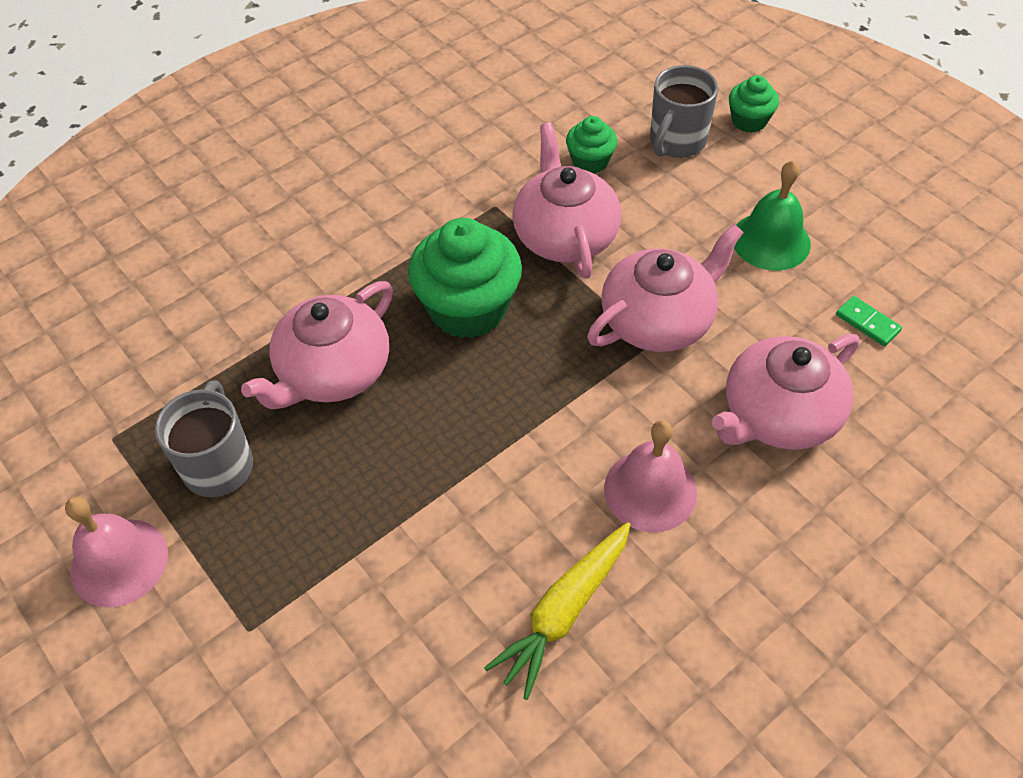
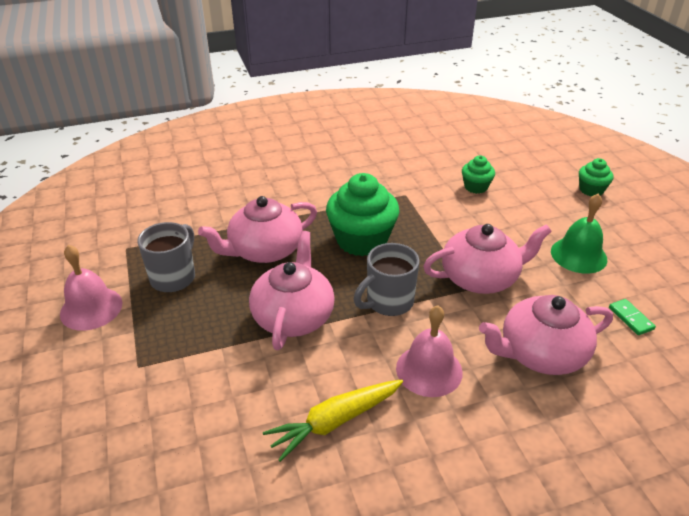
camera: 20 degrees right, 15 degrees down
pink teapot [512,123,621,279] -> pink teapot moved to [249,231,335,350]
grey mug [650,65,718,158] -> grey mug moved to [354,243,419,316]

